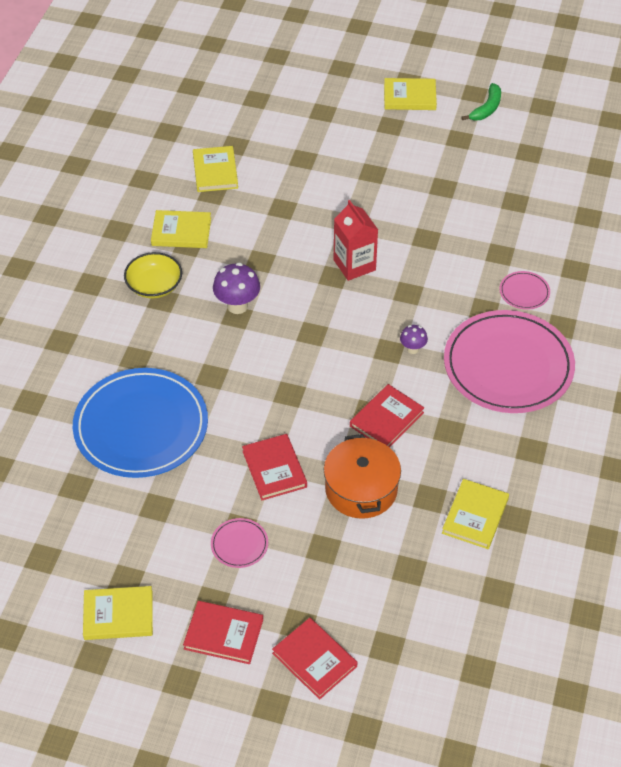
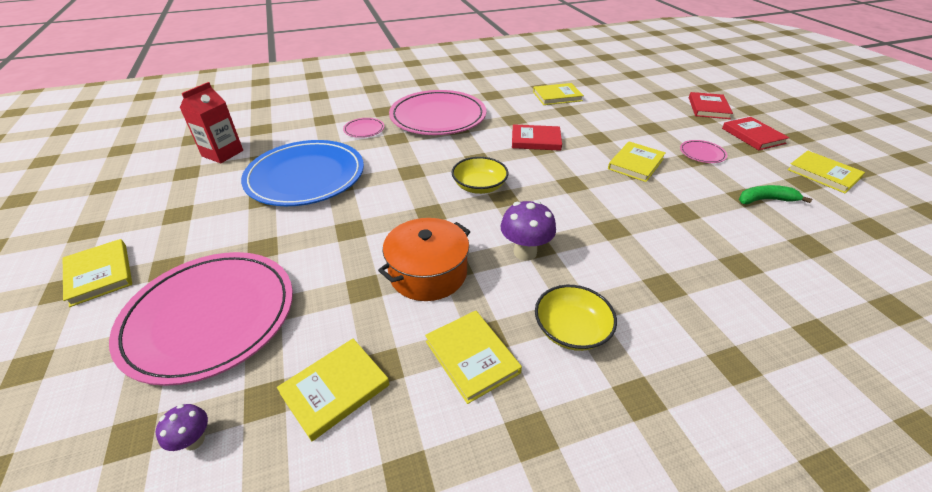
camera: 125 degrees left, 10 degrees down
blue plate [73,368,208,478] -> blue plate moved to [241,140,364,206]
red book [242,434,307,500] -> yellow book [608,141,666,182]
orange pot [324,434,401,519] -> orange pot moved to [378,218,471,301]
red carton [334,200,378,281] -> red carton moved to [179,82,243,163]
purple mushroom [400,325,428,354] -> purple mushroom moved to [156,404,208,451]
green banana [461,83,501,121] -> green banana moved to [739,185,812,204]
none -> pink plate [109,252,293,386]
none -> yellow bowl [452,157,508,194]

